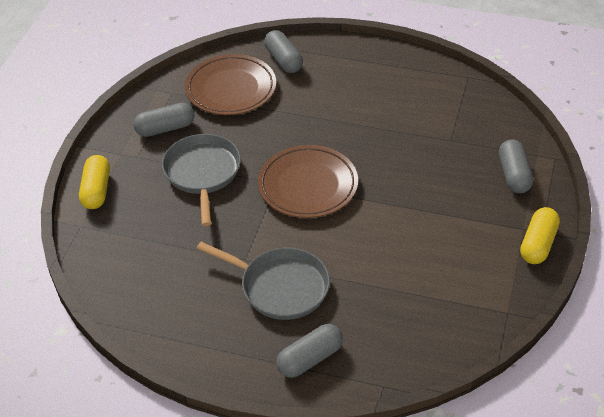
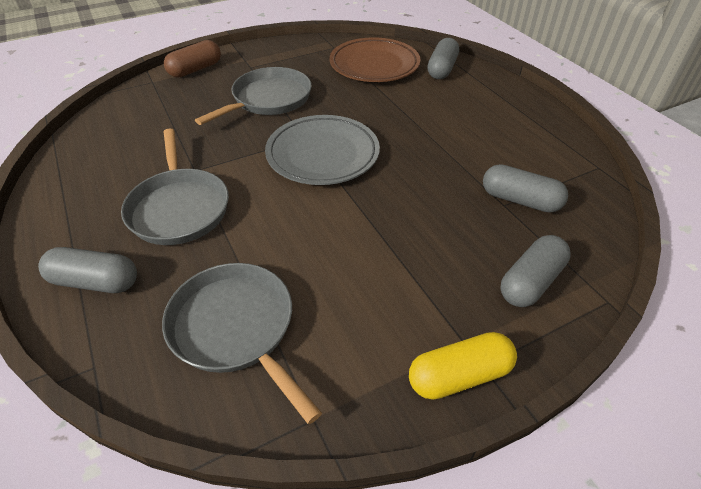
camera: 45 degrees right, 0 degrees up
yellow capsule [79,155,110,209] -> brown capsule [164,40,221,78]
grey capsule [133,103,195,137] -> grey capsule moved to [483,164,568,213]
brown plate [258,145,358,218] -> grey plate [265,115,380,185]
none -> grey pan [162,263,322,424]

